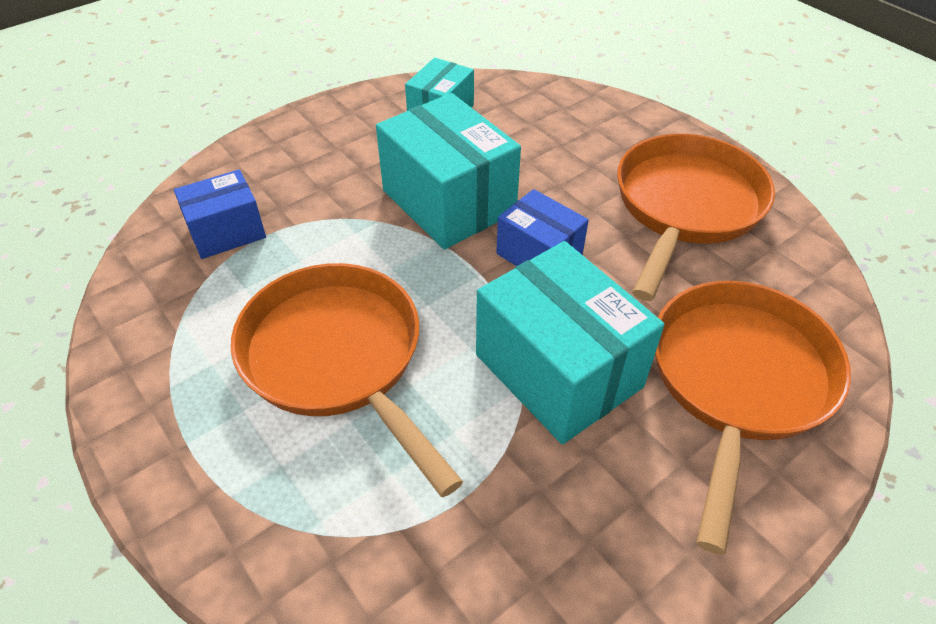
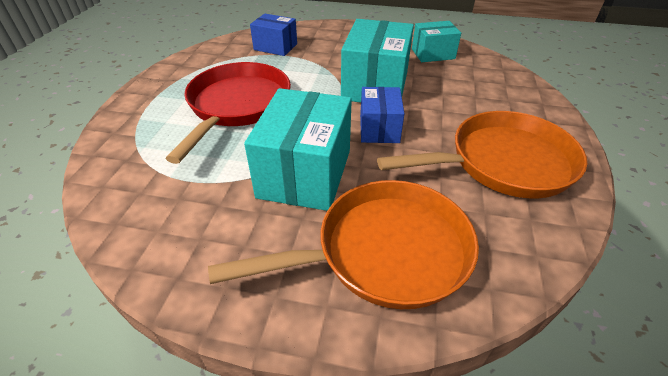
camera: 50 degrees right, 5 degrees down
orange pan [231,263,463,497] -> red pan [165,62,291,164]

